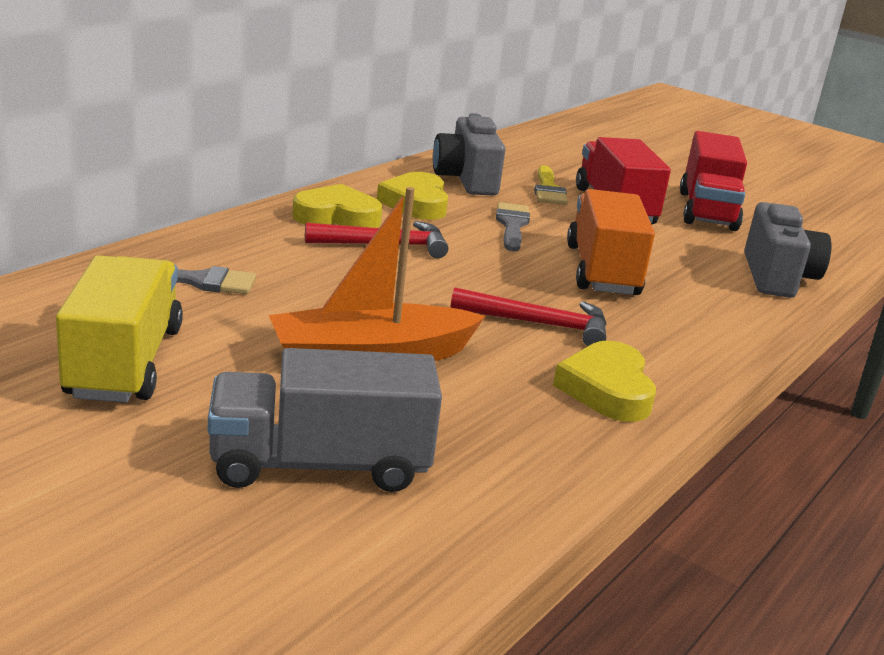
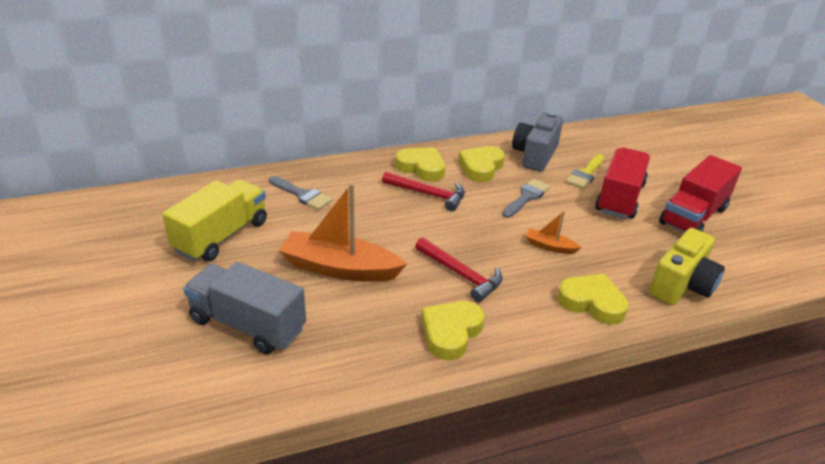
camera: 35 degrees right, 10 degrees up
orange truck [567,189,655,295] -> orange boat [526,211,582,254]
grey camera [744,202,831,298] -> yellow camera [649,228,725,305]
none -> yellow heart [557,274,629,325]

